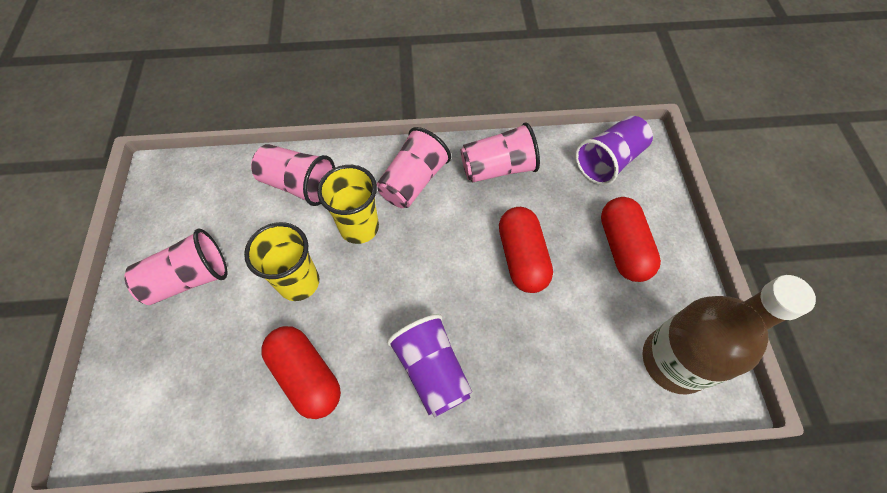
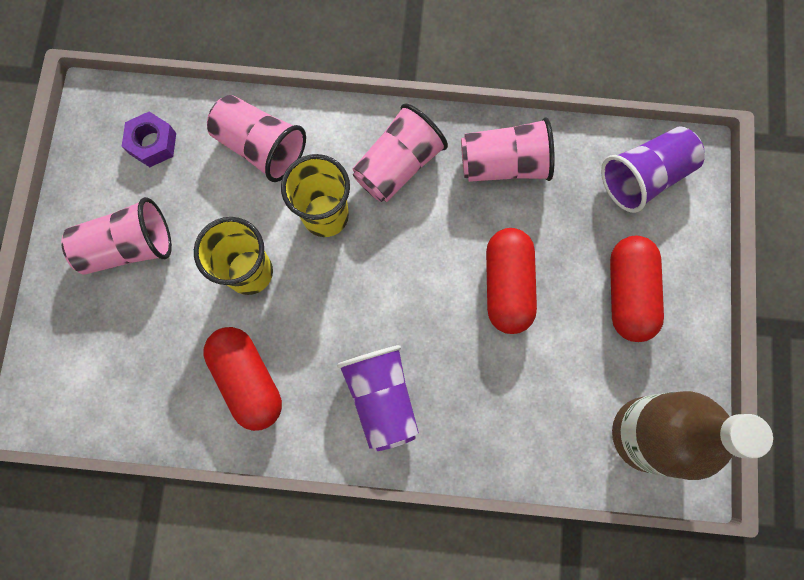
camera: 10 degrees right, 15 degrees up
none -> purple nut [122,112,176,167]

